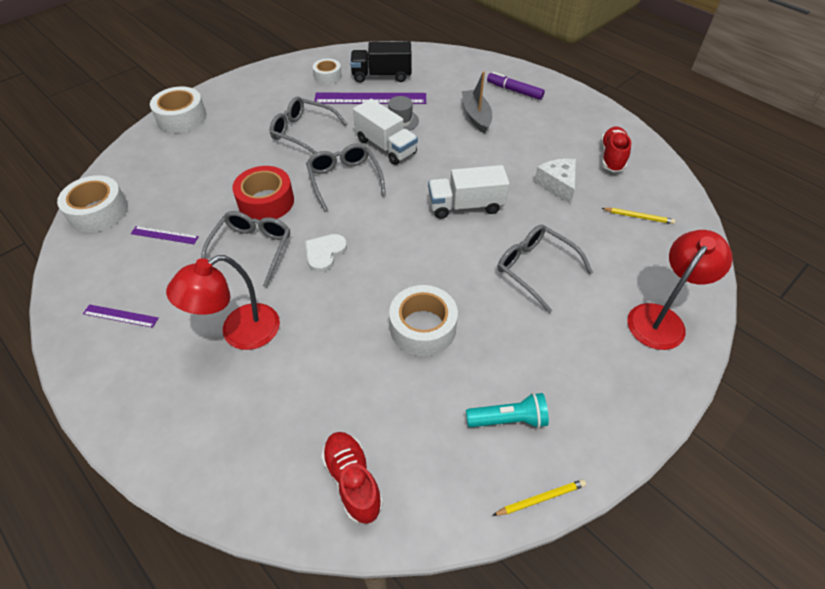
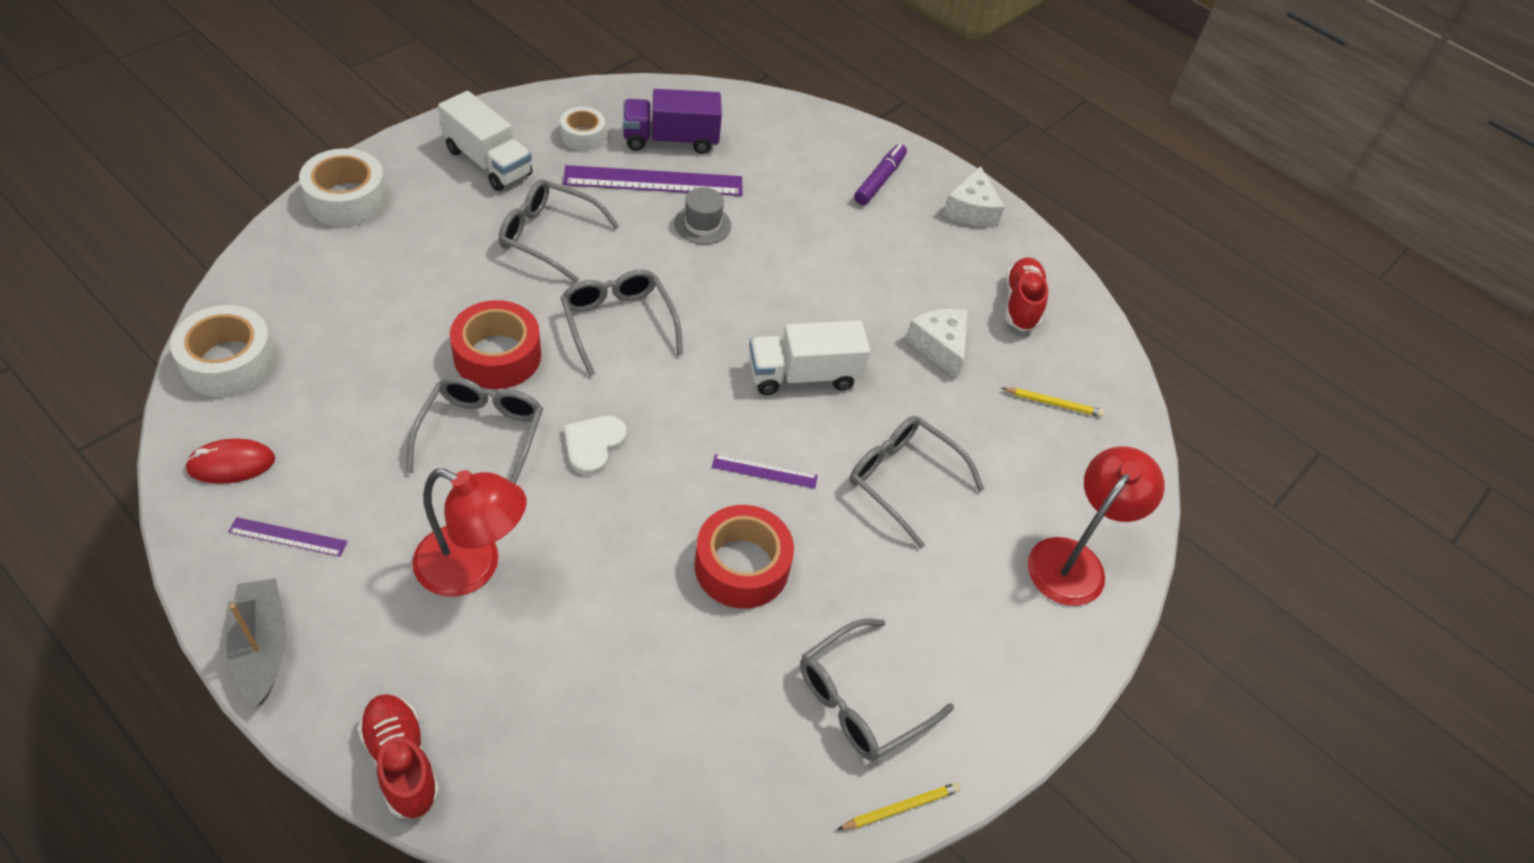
camera: 10 degrees left, 0 degrees up
purple ruler [131,226,199,244] -> purple ruler moved to [712,454,818,489]
red lamp [166,255,280,350] -> red lamp turned 120 degrees counterclockwise [412,469,526,597]
red shoe [321,432,383,524] -> red shoe moved to [357,694,440,818]
black truck [350,41,412,83] -> purple truck [623,89,722,154]
white truck [353,99,418,165] -> white truck moved to [438,91,532,191]
white tape [389,285,458,356] -> red tape [694,505,794,609]
grey boat [462,71,492,134] -> grey boat moved to [226,578,286,707]
turquoise flashlight [466,393,549,428] -> grey glasses [800,618,954,761]
purple marker [487,72,545,100] -> purple marker turned 90 degrees clockwise [854,144,907,205]
none -> red mouse [185,439,275,484]
none -> white cheese [943,166,1005,227]

